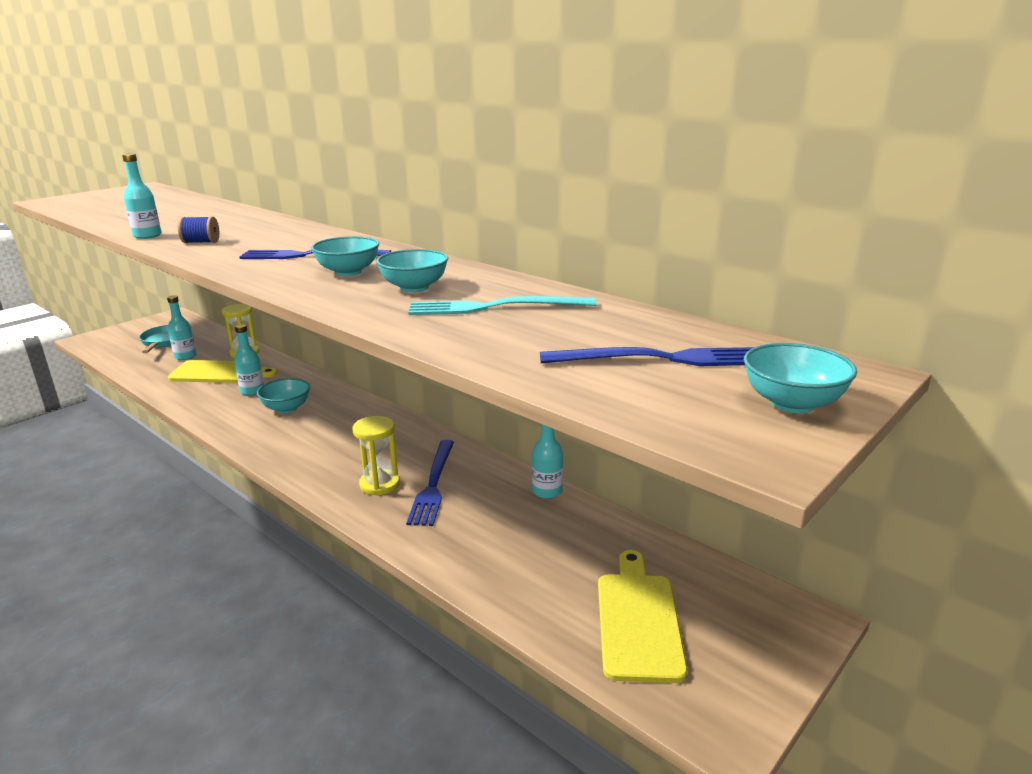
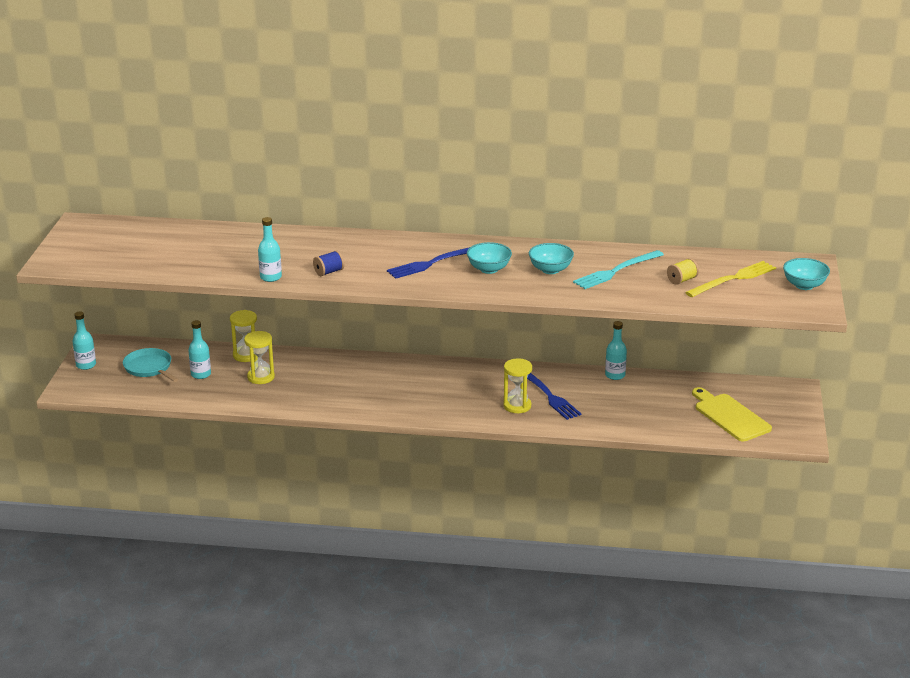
camera: 35 degrees left, 5 degrees up
yellow cutting board [168,360,277,383] -> yellow hourglass [244,331,275,384]
turquoise bottle [234,324,264,396] -> turquoise bottle moved to [72,311,96,370]
turquoise bowl [257,378,310,413] -> none
blue fork [540,347,754,366] -> yellow fork [685,261,776,297]
none -> yellow spool [667,258,699,285]

